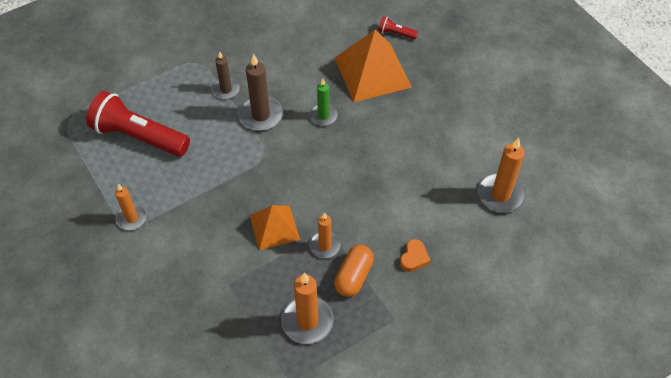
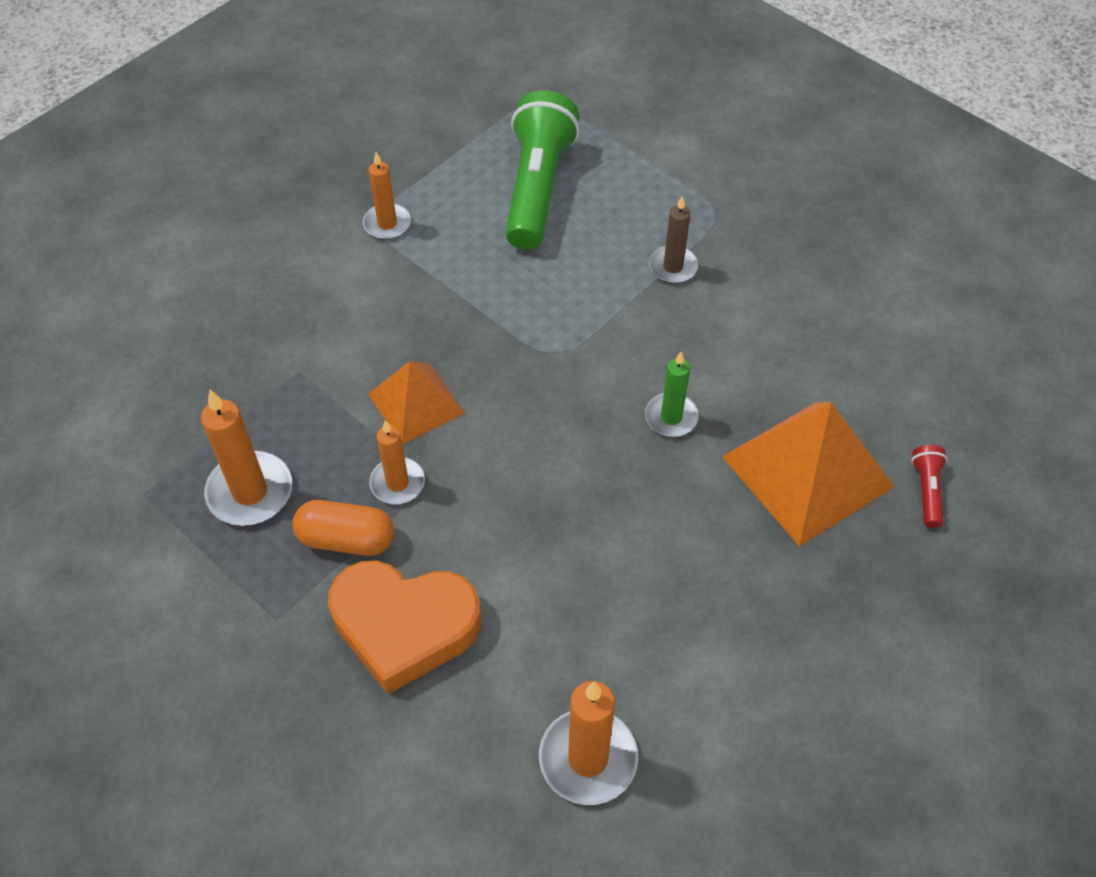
camera: 75 degrees right, 0 degrees up
red flashlight [86,91,190,157] -> green flashlight [505,90,580,250]
brown candle [238,54,283,131] -> none
orange heart [400,239,430,272] -> orange heart [328,560,481,694], size x2.36

